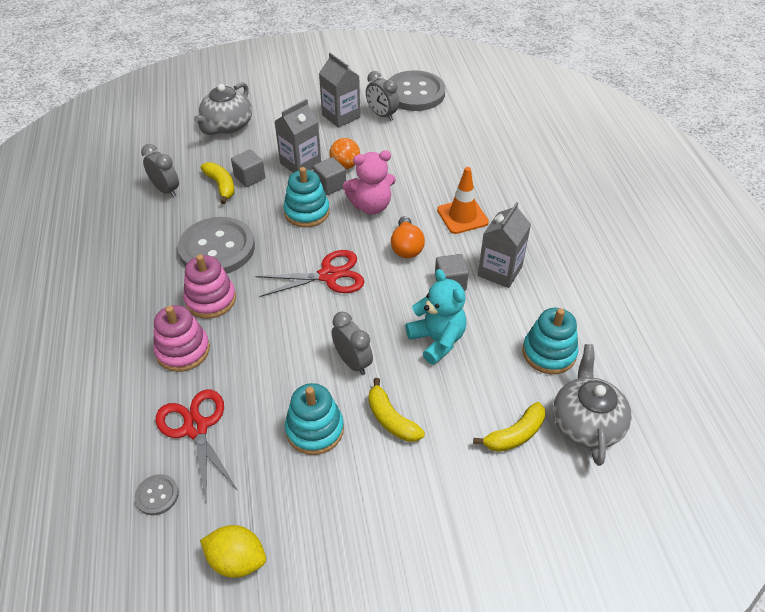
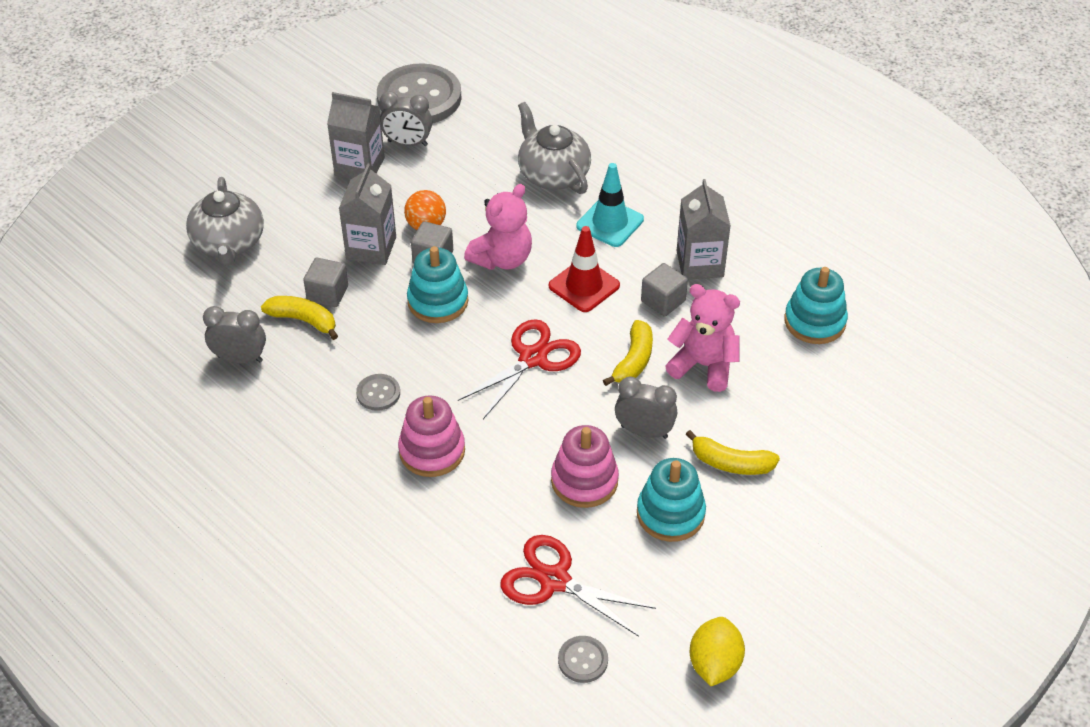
camera: 35 degrees left, 0 degrees up
pink stacking toy [153,305,210,372] -> pink stacking toy moved to [551,425,619,508]
grey button [178,217,255,274] -> grey button [356,374,400,411], size x0.43
yellow lemon [200,525,266,578] -> yellow lemon turned 60 degrees counterclockwise [690,617,745,686]
orange light bulb [391,216,425,258] -> red traffic cone [549,226,620,312]
turquoise teddy bear [405,269,466,365] -> pink teddy bear [665,284,740,392]
orange traffic cone [437,167,489,234] -> turquoise traffic cone [576,163,644,247]
yellow banana [473,402,545,452] -> yellow banana moved to [603,320,653,386]
grey teapot [553,344,632,466] -> grey teapot moved to [518,102,591,194]

